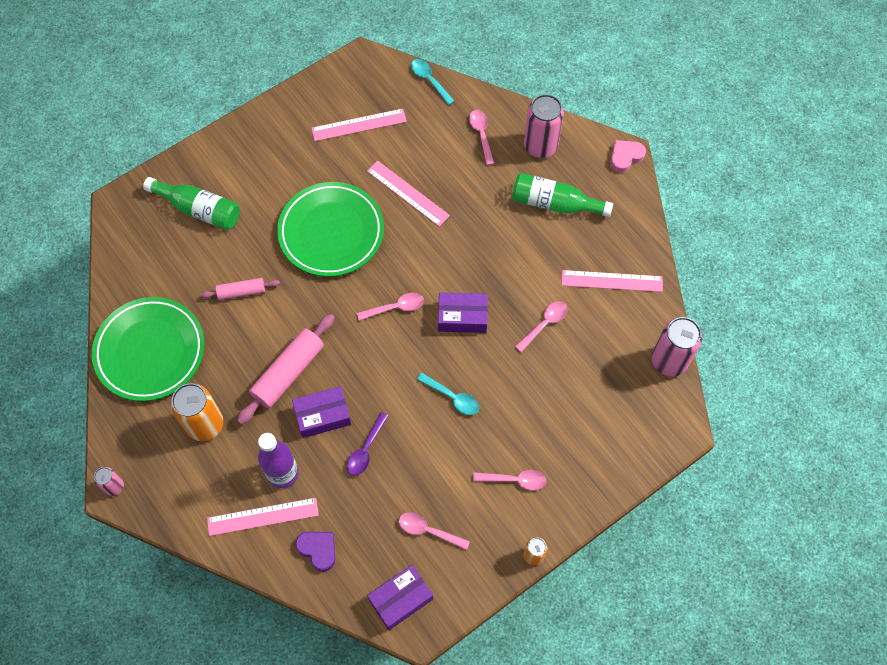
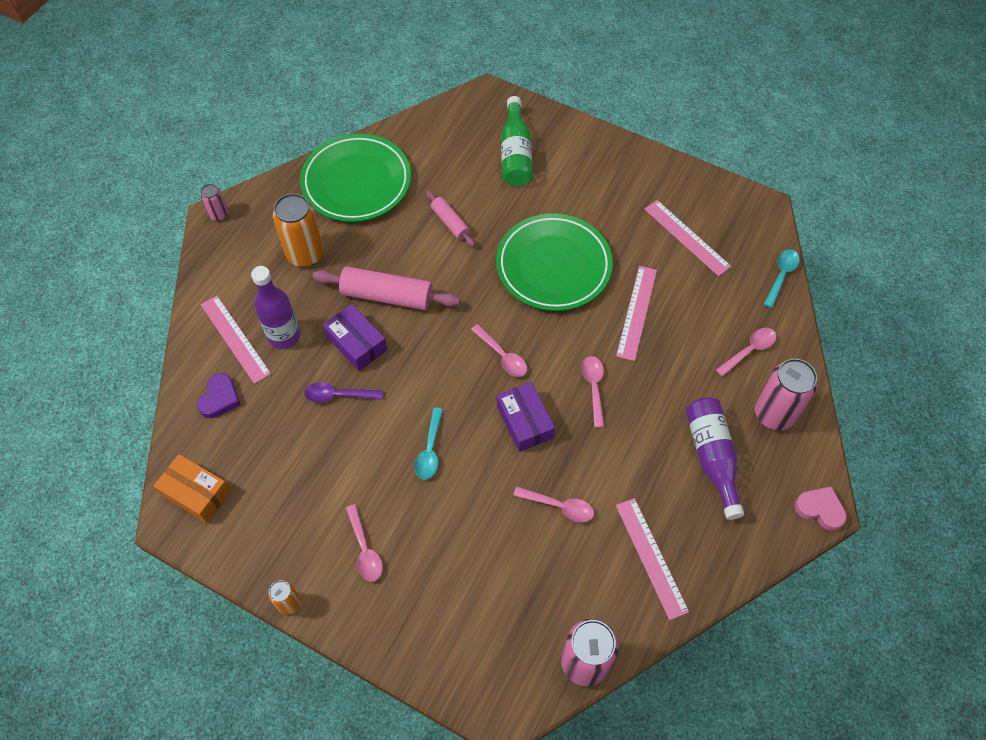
camera: 65 degrees right, 5 degrees down
purple box [367,565,433,630] -> orange box [154,454,231,523]
pink spoon [398,512,470,550] -> pink spoon moved to [581,356,604,428]
green bottle [512,173,613,217] -> purple bottle [686,397,744,520]

